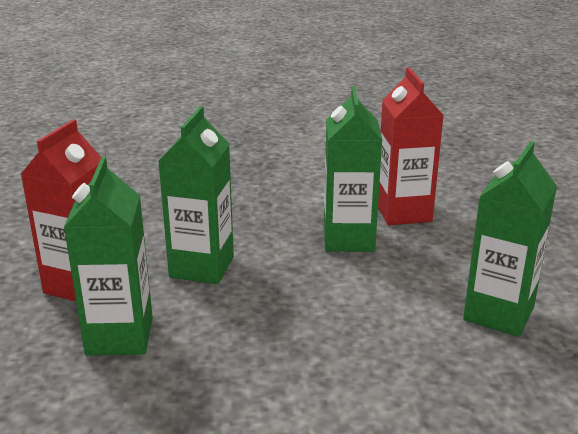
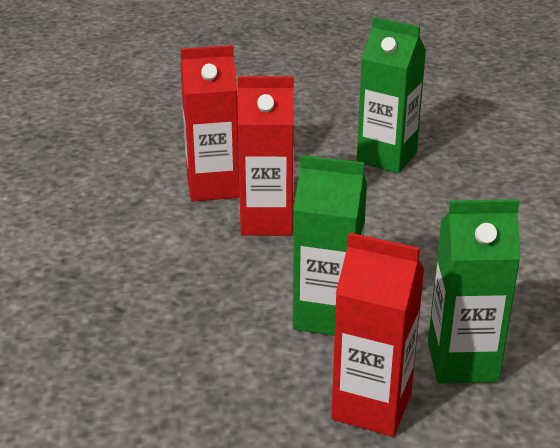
camera: 90 degrees left, 5 degrees up
green carton [324,86,382,252] -> red carton [238,76,294,236]

